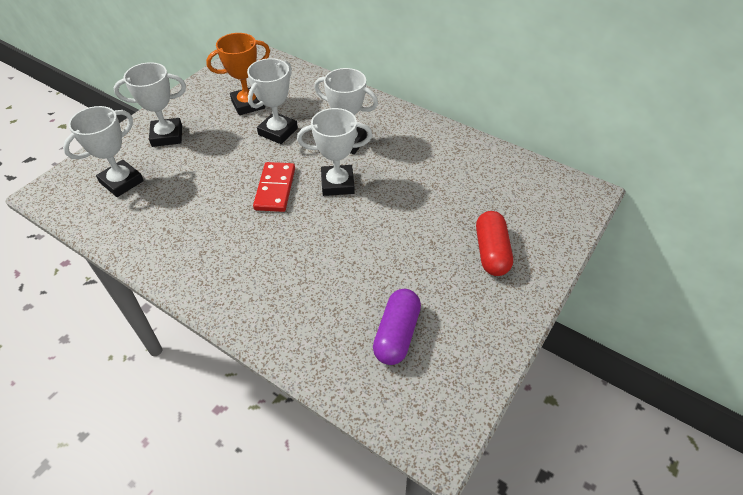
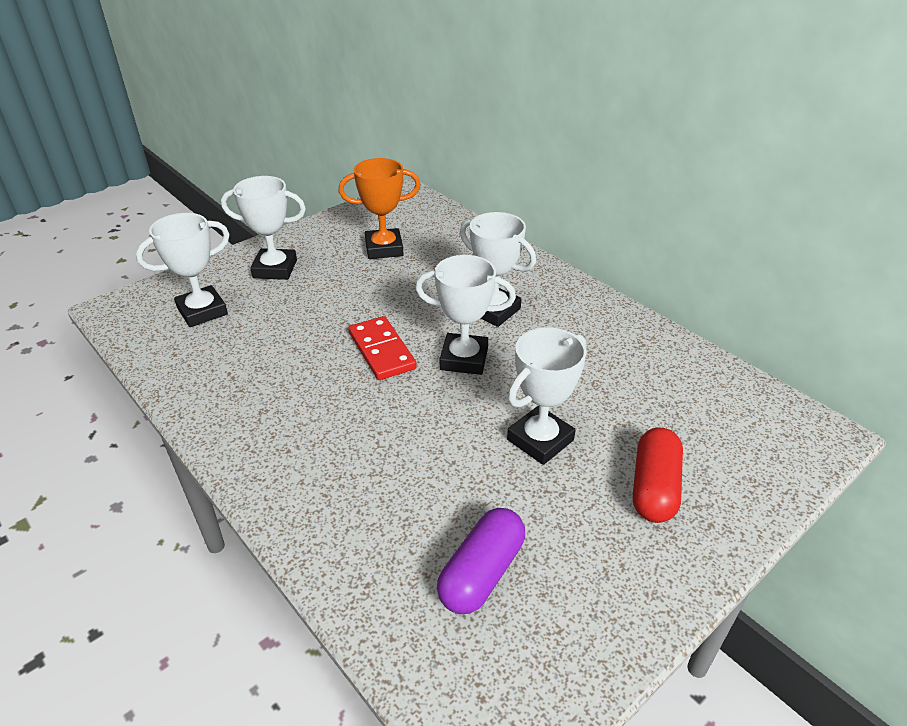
camera: 15 degrees right, 10 degrees down
white trophy [247,58,298,144] -> white trophy moved to [507,327,586,465]
red domino [253,162,295,212] -> red domino turned 45 degrees counterclockwise [348,316,417,380]

